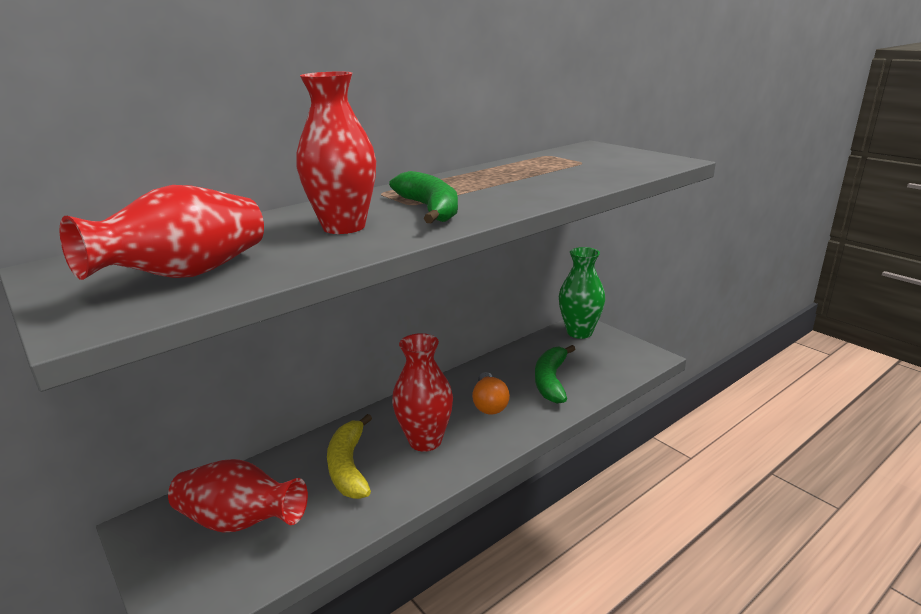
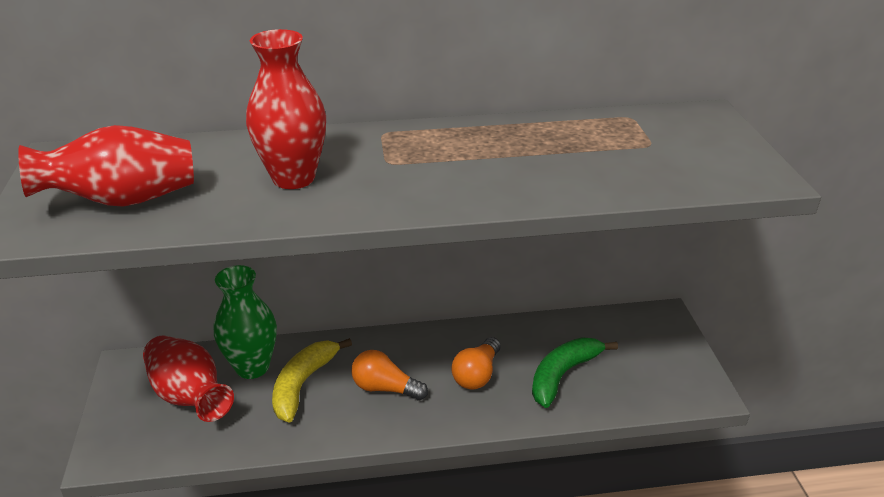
camera: 30 degrees right, 10 degrees up
green banana [389,171,458,223] -> none
red vase [392,333,453,452] -> orange light bulb [351,350,428,401]
green vase [559,247,605,339] -> green vase moved to [214,265,277,379]

